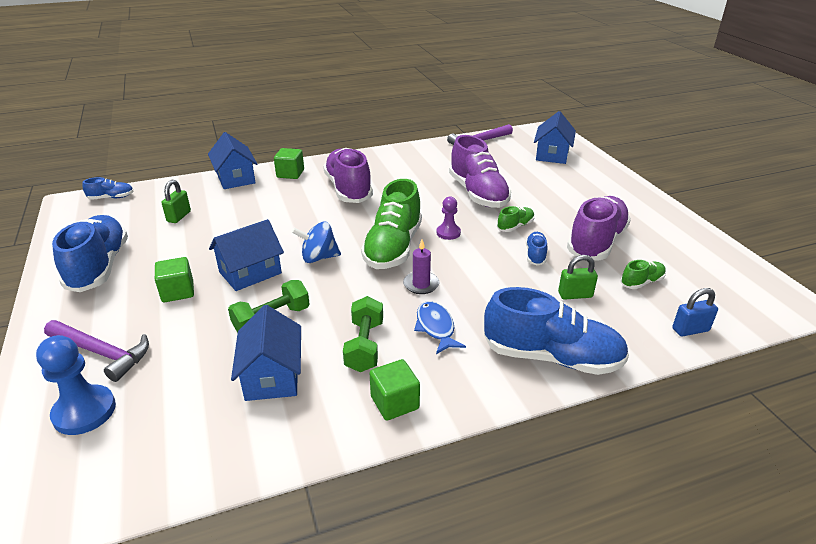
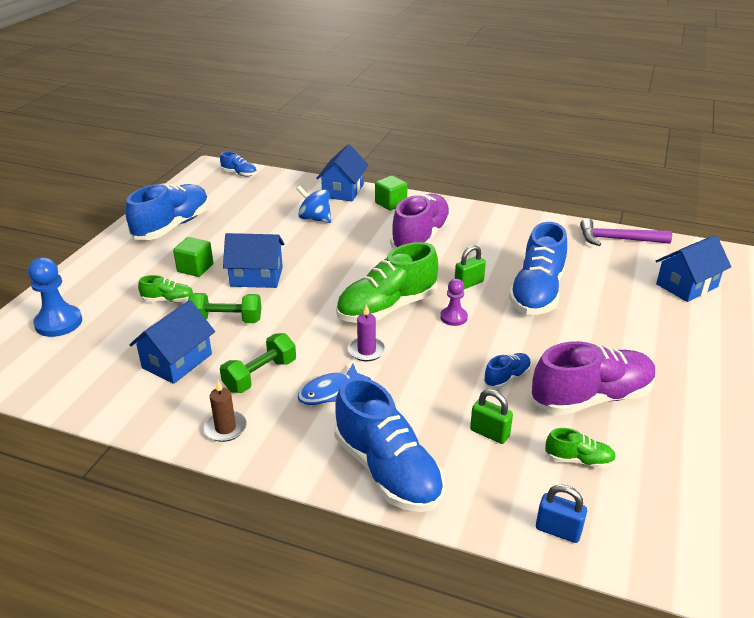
camera: 40 degrees right, 0 degrees up
purple hammer [44,320,149,382] -> none
green padlock [162,180,191,223] -> green padlock moved to [455,245,486,289]
blue spinning top [292,222,341,263] -> blue spinning top moved to [297,186,331,223]
green cube [370,359,420,421] -> brown candle [203,380,247,442]
blue fish [414,301,466,354] -> blue fish turned 150 degrees counterclockwise [297,364,371,405]
purple shoe [449,135,511,208] -> blue shoe [509,222,567,315]
green shoe [497,206,535,232] -> green shoe moved to [138,275,193,302]

